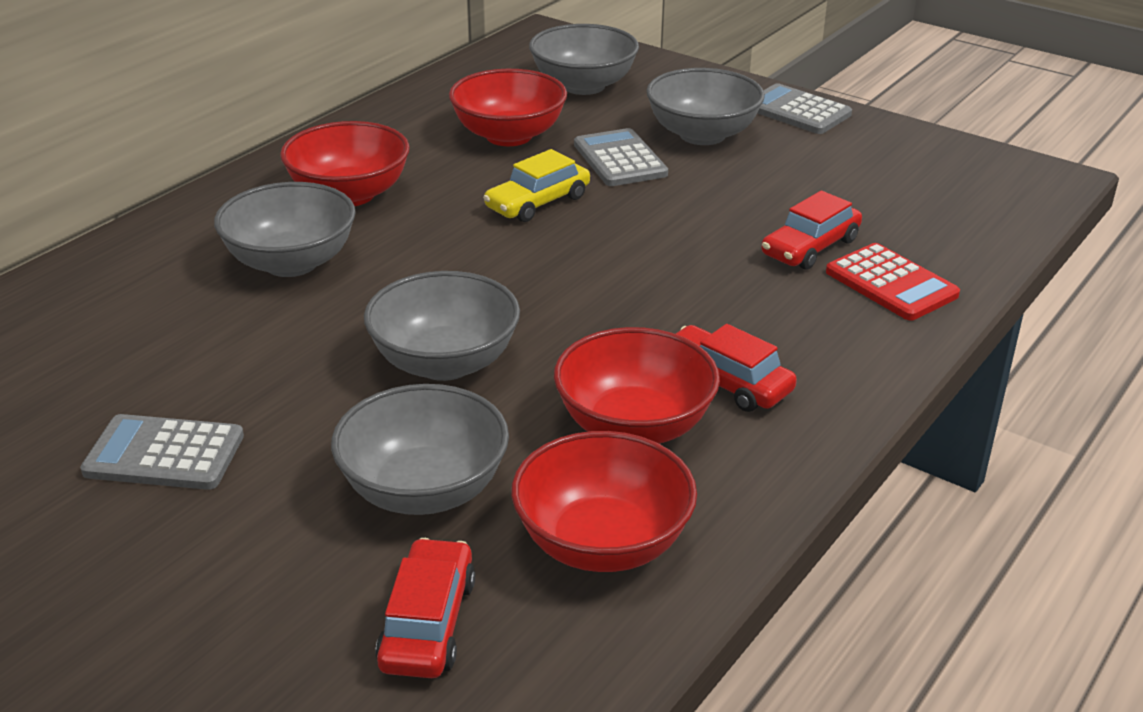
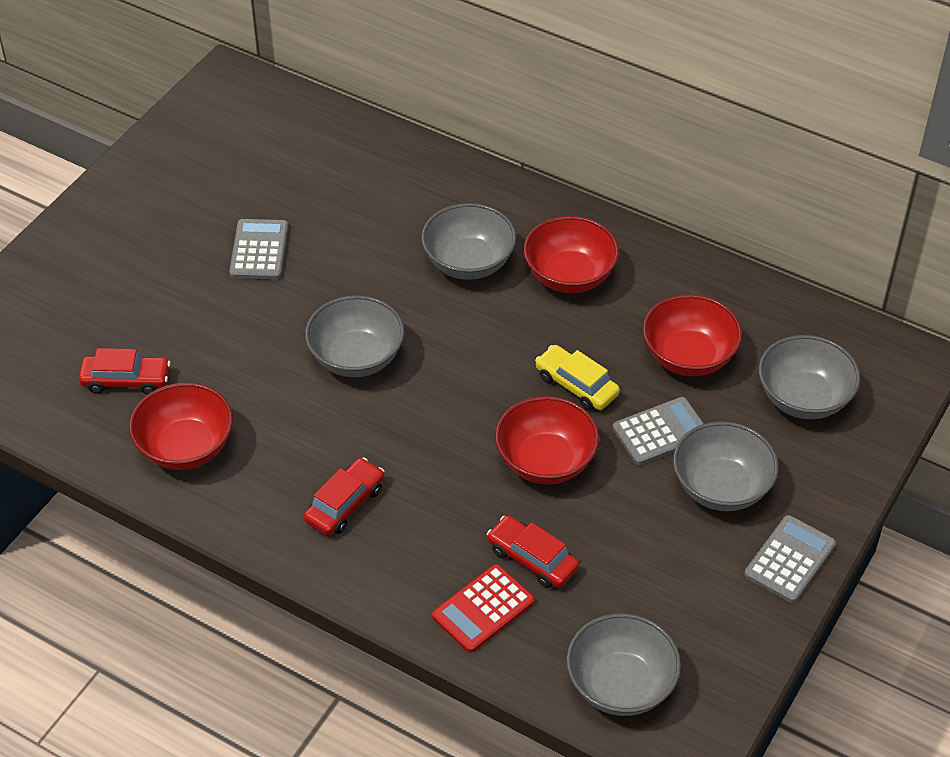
camera: 85 degrees right, 15 degrees up
grey bowl [331,384,509,515] -> grey bowl moved to [566,613,681,716]
red bowl [554,327,720,444] -> red bowl moved to [495,396,599,484]

